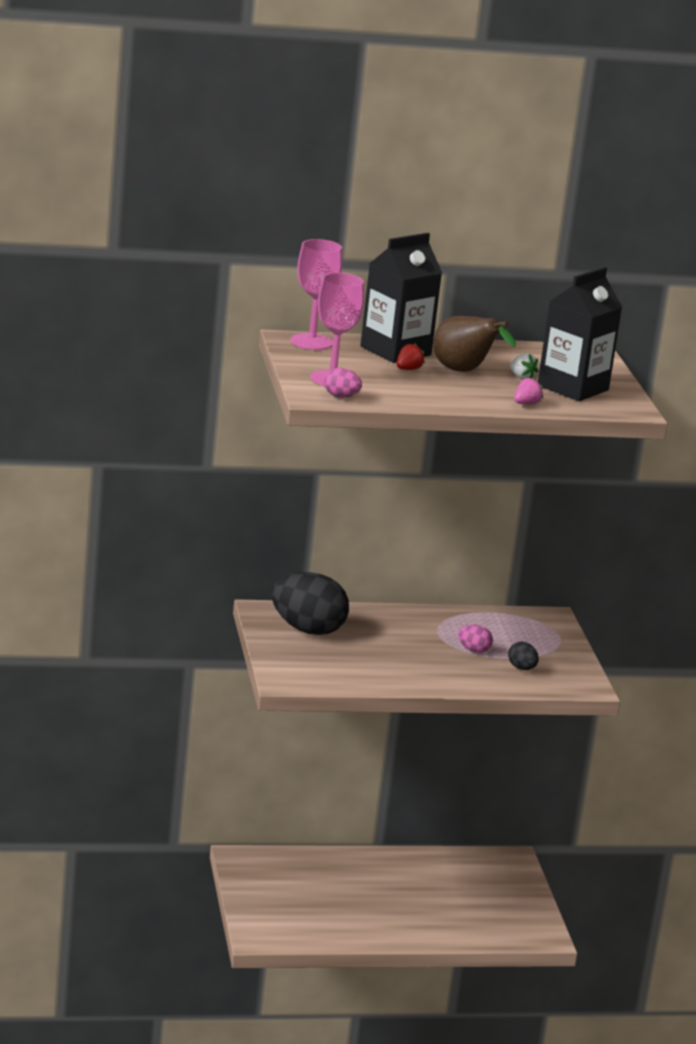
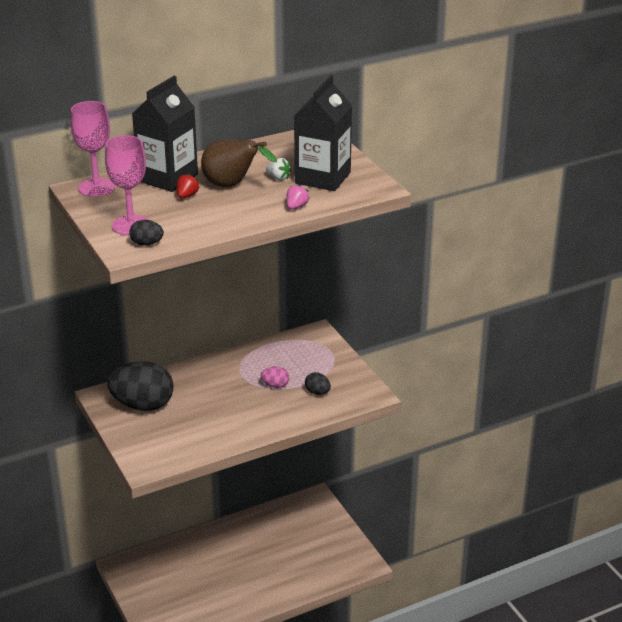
camera: 15 degrees left, 10 degrees up
pink egg [324,368,362,397] -> black egg [129,220,164,246]

